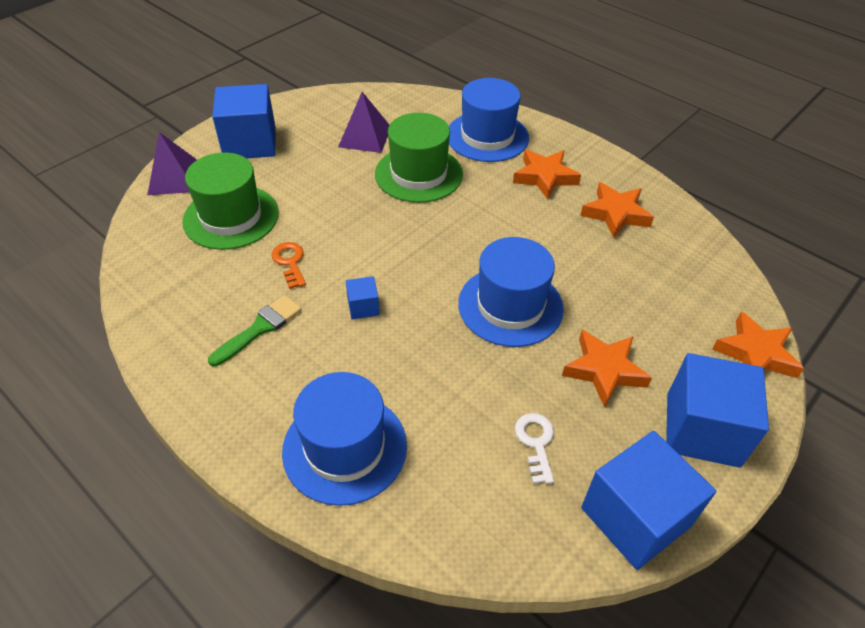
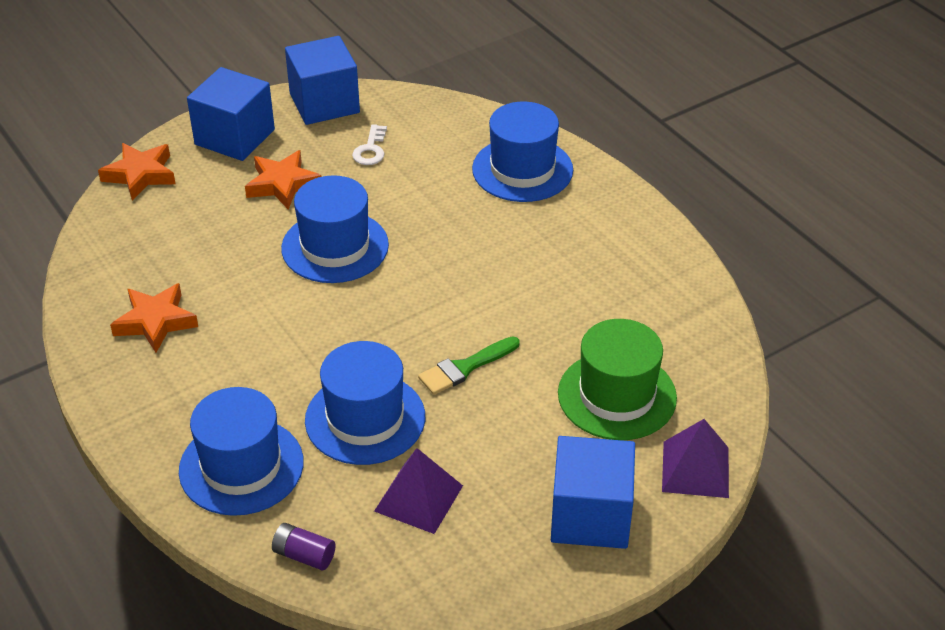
camera: 165 degrees left, 5 degrees down
green brush [208,295,302,366] -> green brush moved to [418,336,520,395]
orange key [272,242,306,289] -> none
blue cube [346,276,380,319] -> none
green hat [375,113,463,203] -> blue hat [305,341,425,465]
orange star [513,149,581,200] -> none
none -> purple battery [272,523,336,571]

